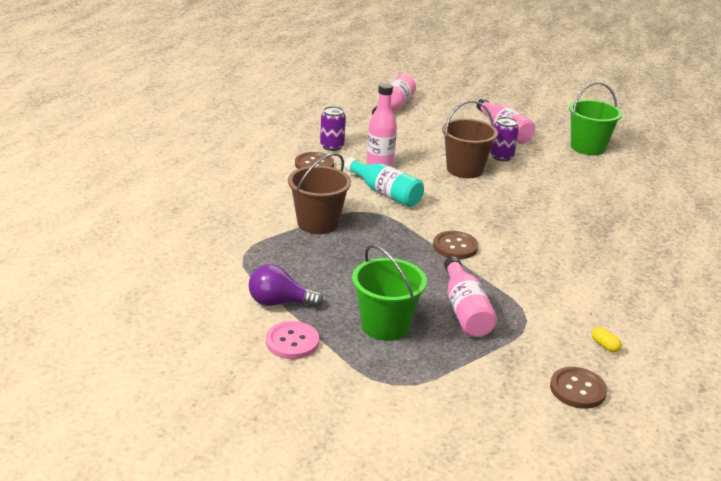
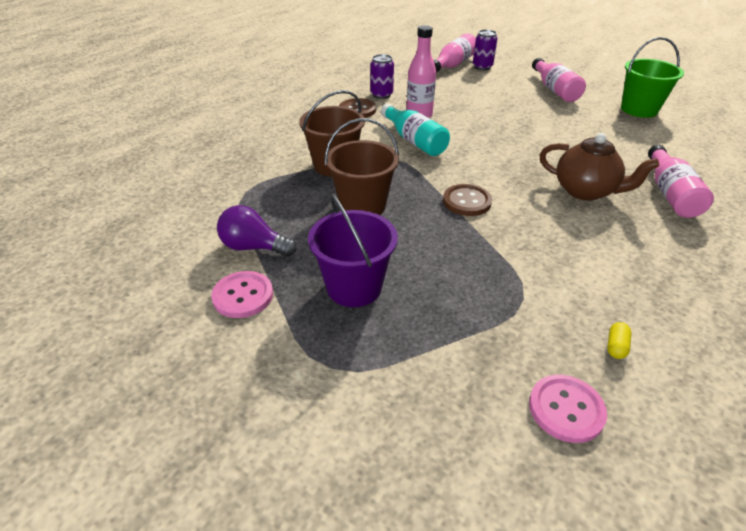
camera: 15 degrees right, 10 degrees up
green bucket [352,244,427,341] -> purple bucket [308,194,398,307]
brown bucket [442,101,498,178] -> brown bucket moved to [325,118,399,215]
pink bottle [444,256,497,337] -> pink bottle moved to [648,145,714,218]
purple can [490,117,519,161] -> purple can moved to [473,30,498,70]
brown button [550,367,607,409] -> pink button [529,375,607,443]
yellow capsule [592,327,622,353] -> yellow capsule turned 45 degrees clockwise [607,322,632,359]
none -> brown teapot [540,133,659,201]

